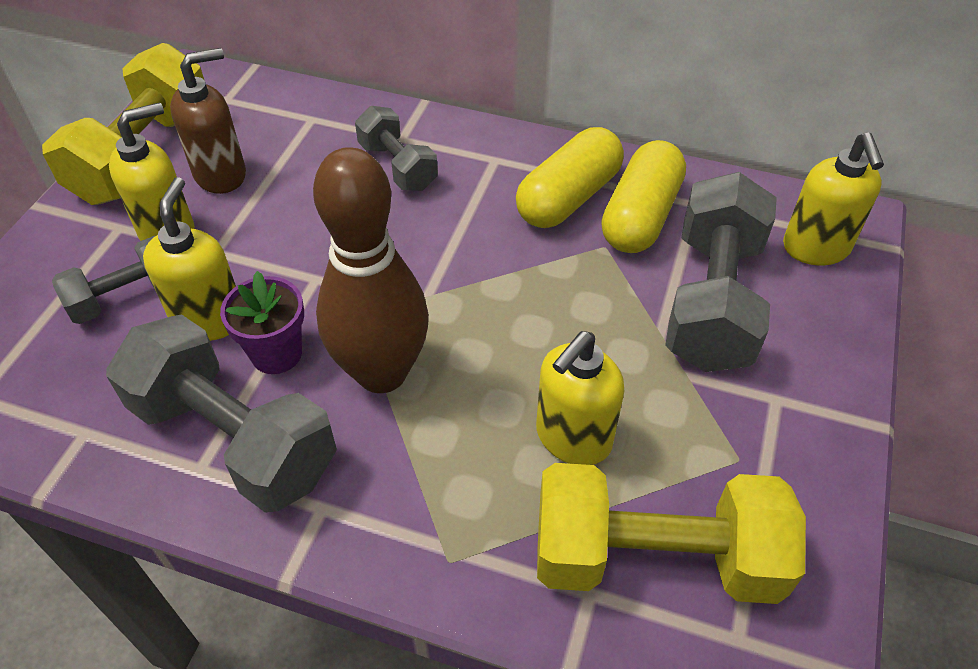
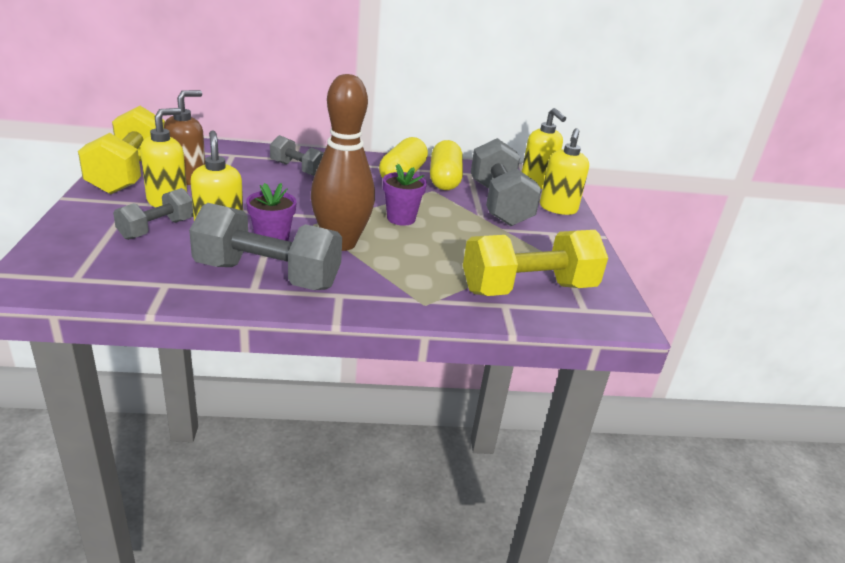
camera: 25 degrees left, 20 degrees down
yellow soap dispenser [536,331,624,465] -> yellow soap dispenser moved to [540,128,589,215]
none -> purple flower pot [383,164,427,226]

